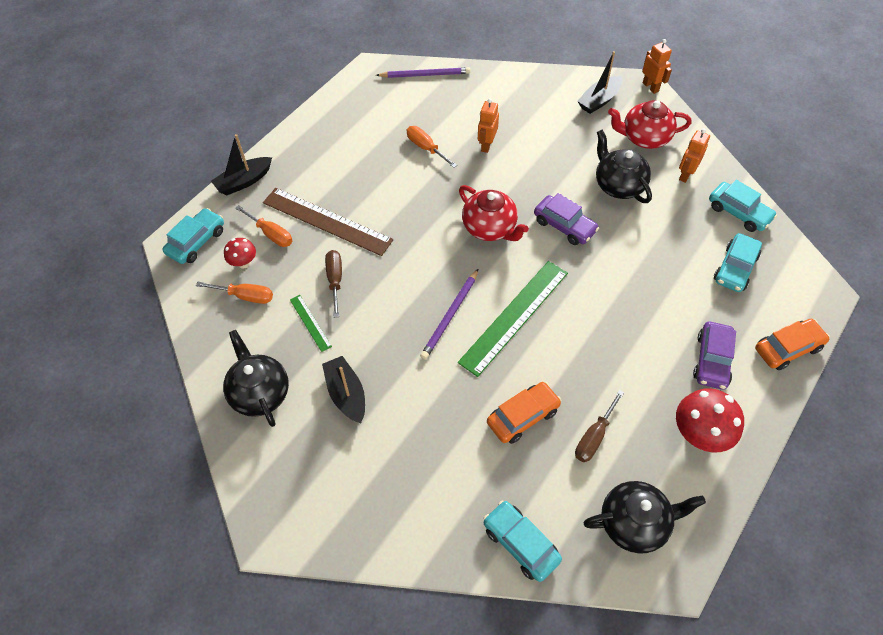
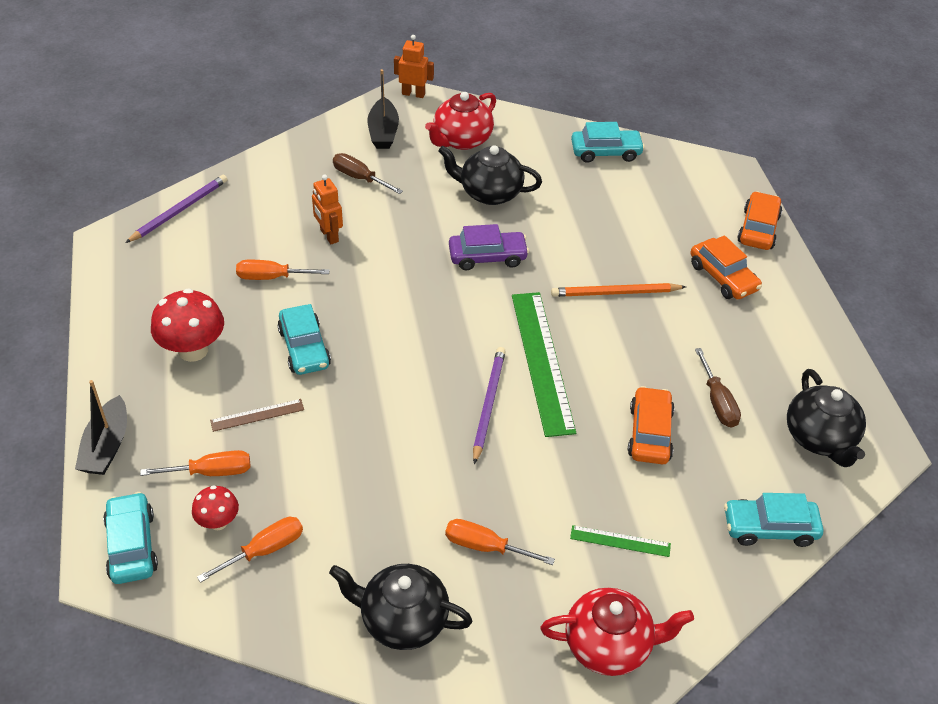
camera: 50 degrees left, 10 degrees down
brown ruler [263,188,393,256] -> brown ruler [210,399,304,432], size x0.47
green ruler [290,295,332,352] -> green ruler moved to [570,525,671,557]
black boat [322,356,365,423] -> orange screwdriver [445,519,555,565]
brown screwdriver [325,250,342,318] -> brown screwdriver moved to [333,153,403,194]
purple pencil [420,269,478,360] -> purple pencil turned 150 degrees counterclockwise [473,347,506,464]
red teapot [459,185,529,241] -> red teapot moved to [541,588,694,676]
black teapot [583,481,706,554] -> black teapot turned 135 degrees clockwise [787,369,866,467]
red mushroom [676,388,744,453] -> red mushroom moved to [151,288,224,362]
orange robot [679,129,710,183] -> none
purple car [693,322,736,390] -> orange car [690,235,762,299]
turquoise car [714,233,762,292] -> turquoise car moved to [278,304,331,375]
none -> orange pencil [551,283,686,297]

